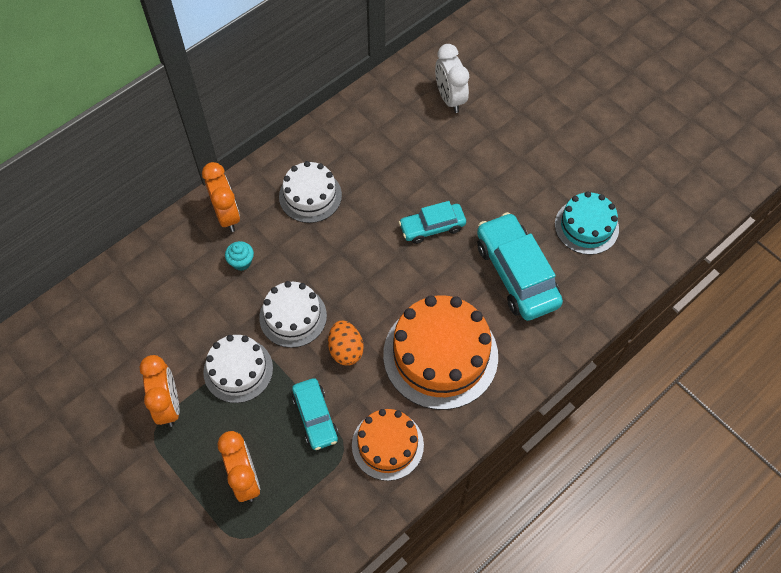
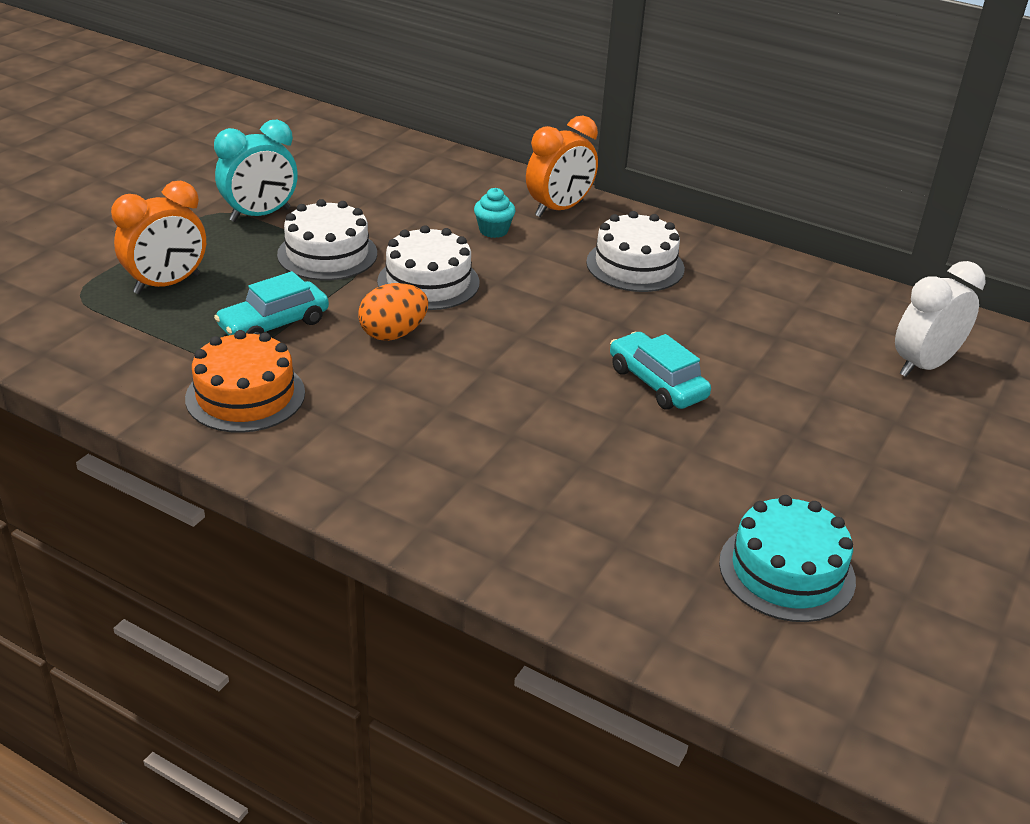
camera: 70 degrees right, 25 degrees down
orange clock [139,355,180,427] -> turquoise clock [214,120,298,222]
orange cake [383,295,498,410] -> none
turquoise car [477,212,563,321] -> none

